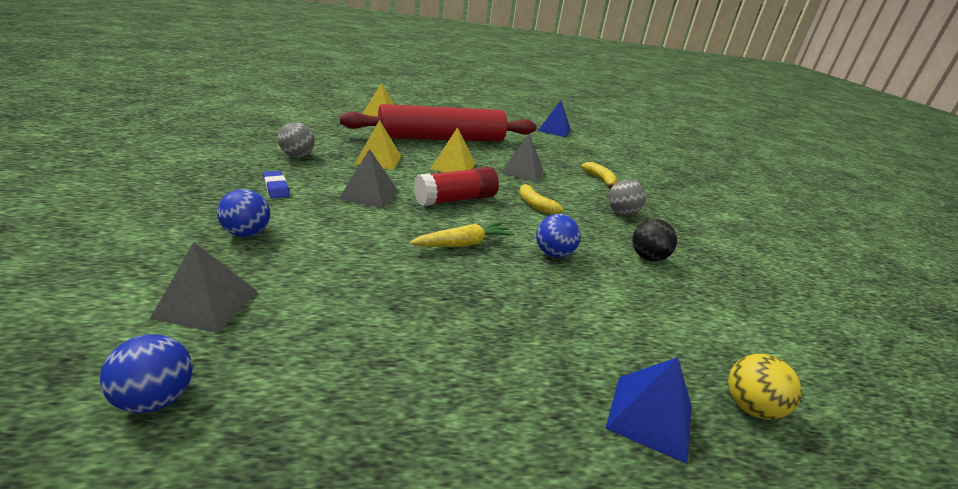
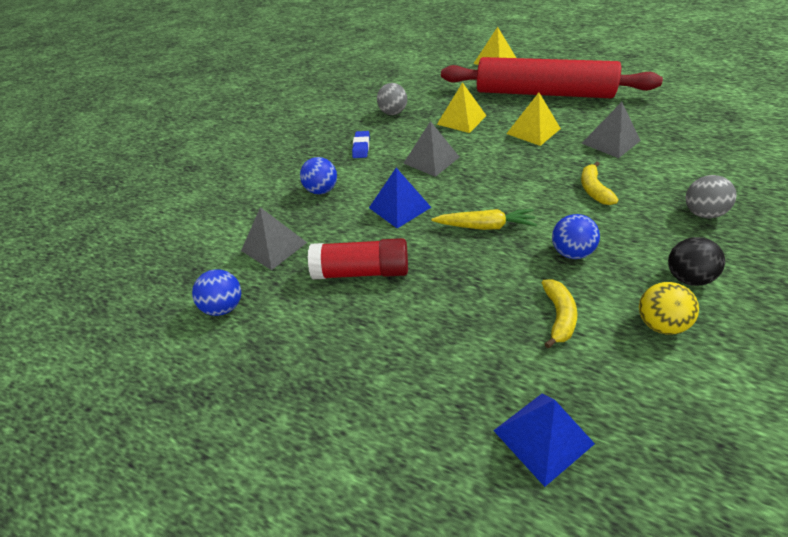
camera: 40 degrees right, 15 degrees up
red glue stick [414,167,499,206] -> red glue stick moved to [308,238,408,279]
blue pyramid [538,100,571,137] -> blue pyramid moved to [369,168,431,229]
yellow banana [581,162,618,189] -> yellow banana moved to [542,279,577,348]
yellow ball [728,354,802,420] -> yellow ball moved to [639,282,699,334]

